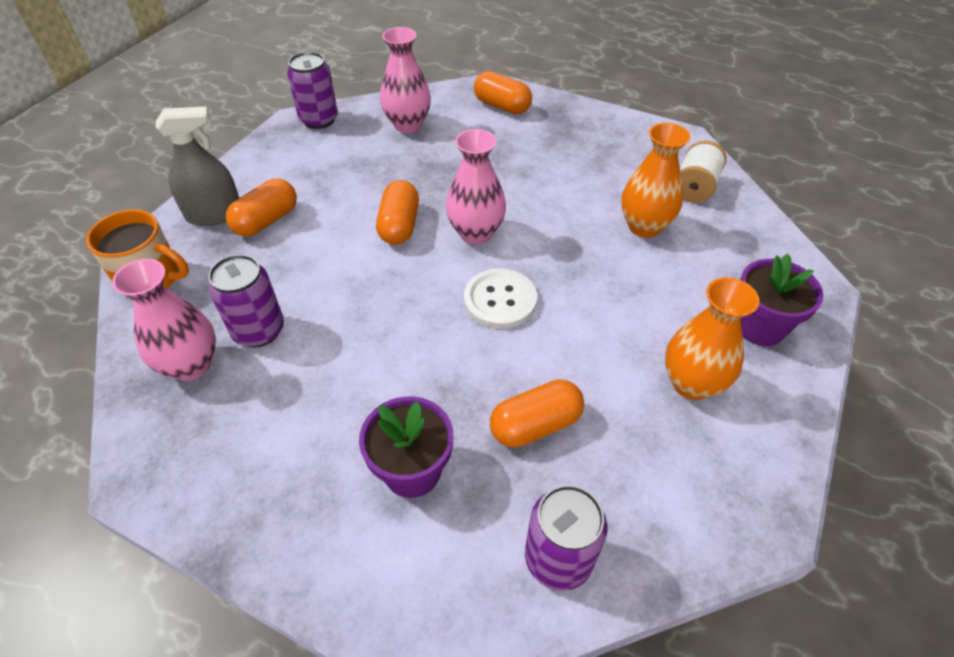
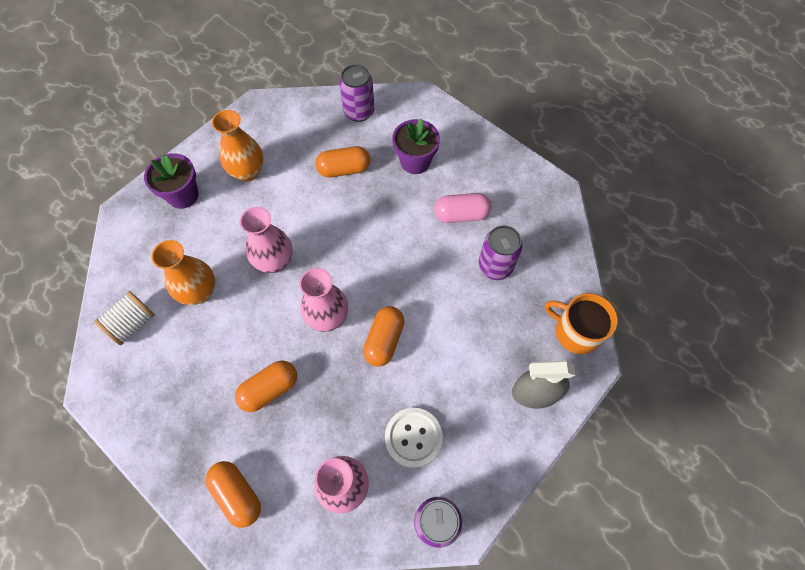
camera: 165 degrees left, 15 degrees up
pink vase [112,259,216,381] -> pink vase moved to [240,207,292,273]
orange capsule [226,179,297,236] -> orange capsule moved to [235,360,297,412]
white button [464,268,537,329] -> white button moved to [385,408,443,468]
none -> pink capsule [434,193,492,223]

